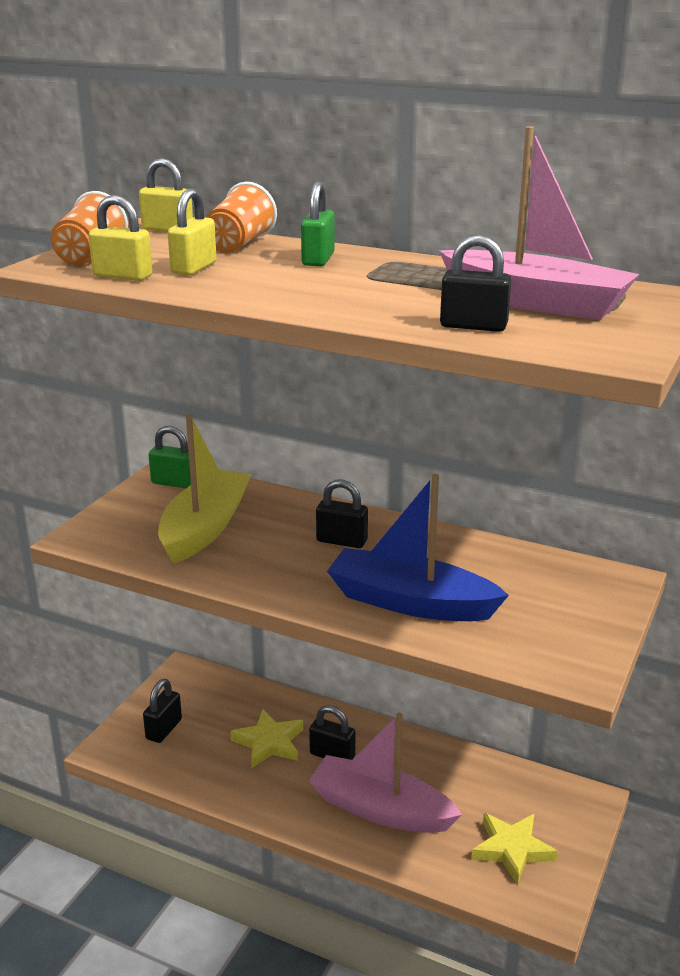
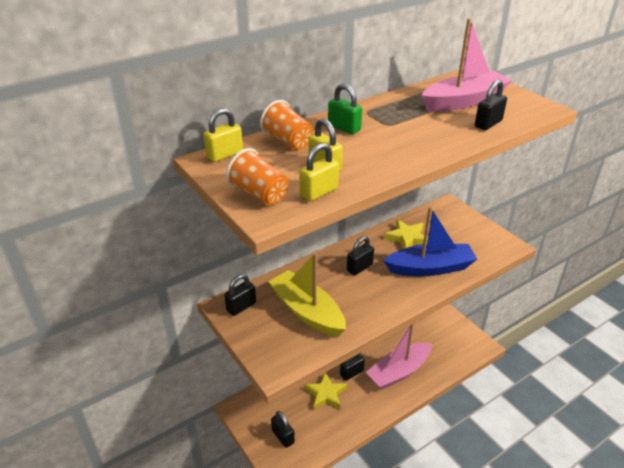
camera: 60 degrees left, 10 degrees up
green padlock [148,426,191,488] -> black padlock [224,274,256,316]
blue boat [327,474,509,621] -> blue boat turned 150 degrees counterclockwise [383,207,477,276]
yellow star [471,813,558,885] -> yellow star moved to [384,219,428,249]

